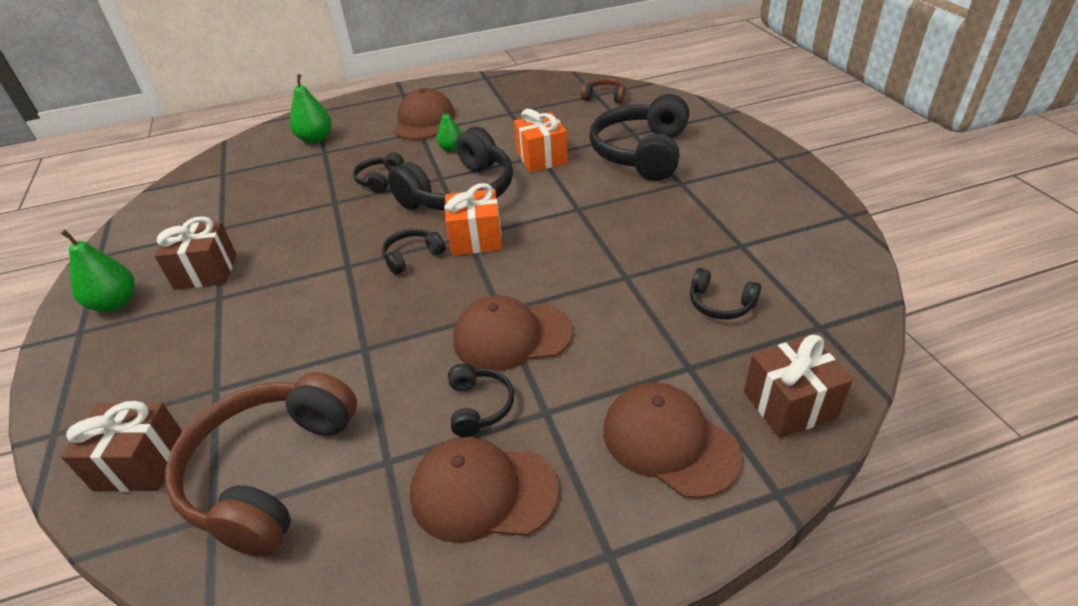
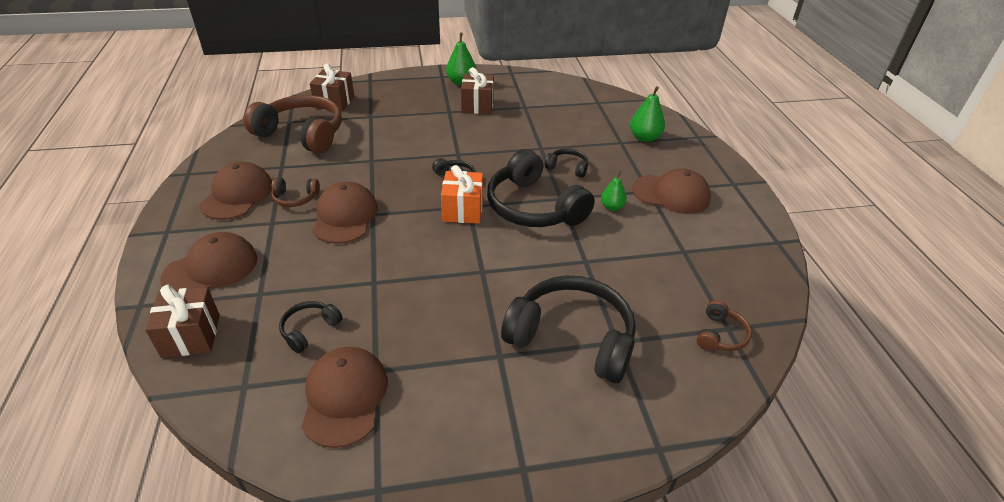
camera: 95 degrees right, 0 degrees up
black headphones [448,364,514,437] -> brown headphones [271,178,320,207]
orange gift [514,109,568,172] -> none
none -> brown cap [301,347,388,448]

